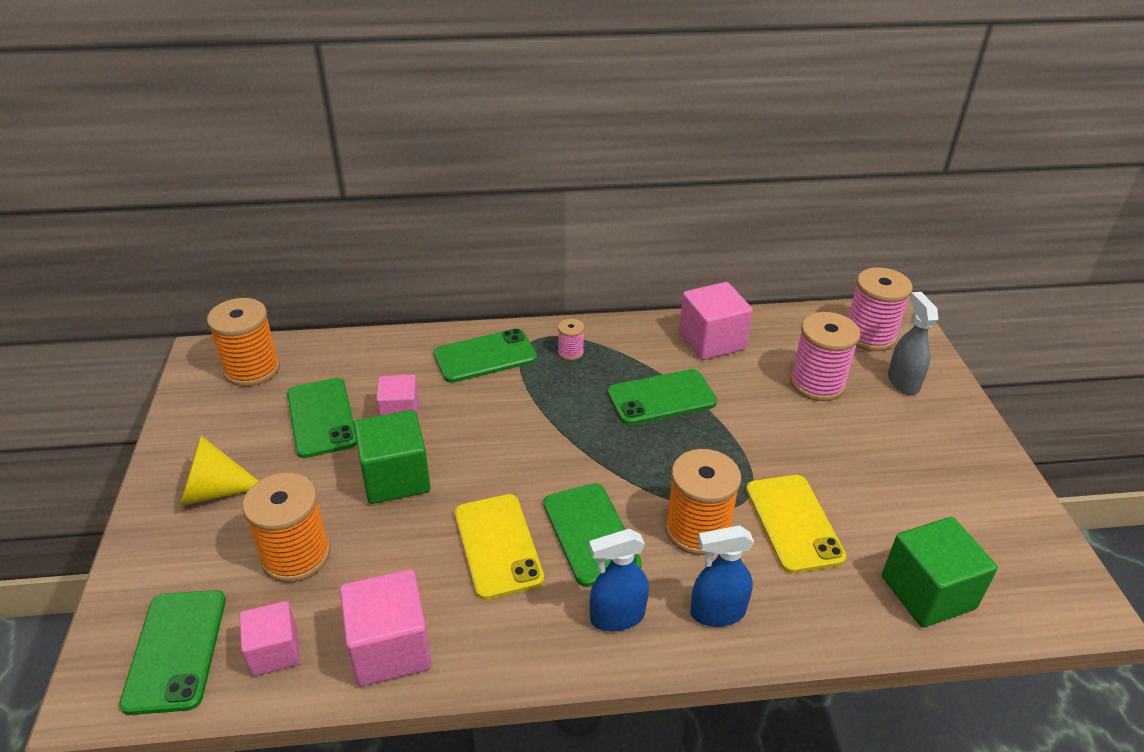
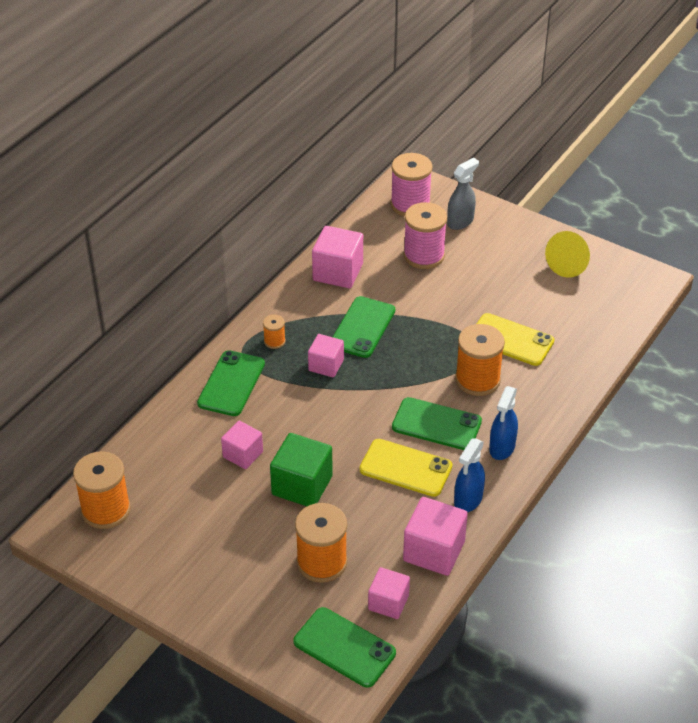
camera: 50 degrees left, 5 degrees up
yellow cone [180,436,258,506] -> yellow cone moved to [545,231,590,278]
green phone [287,378,357,458] -> none
pink spool [558,319,584,360] -> orange spool [263,315,285,349]
blue spray bottle [690,526,754,627] -> blue spray bottle moved to [454,438,485,512]
green cube [882,517,998,627] -> none
grey spray bottle [888,292,939,395] -> grey spray bottle turned 105 degrees clockwise [447,158,479,230]
none -> pink cube [308,334,344,377]

